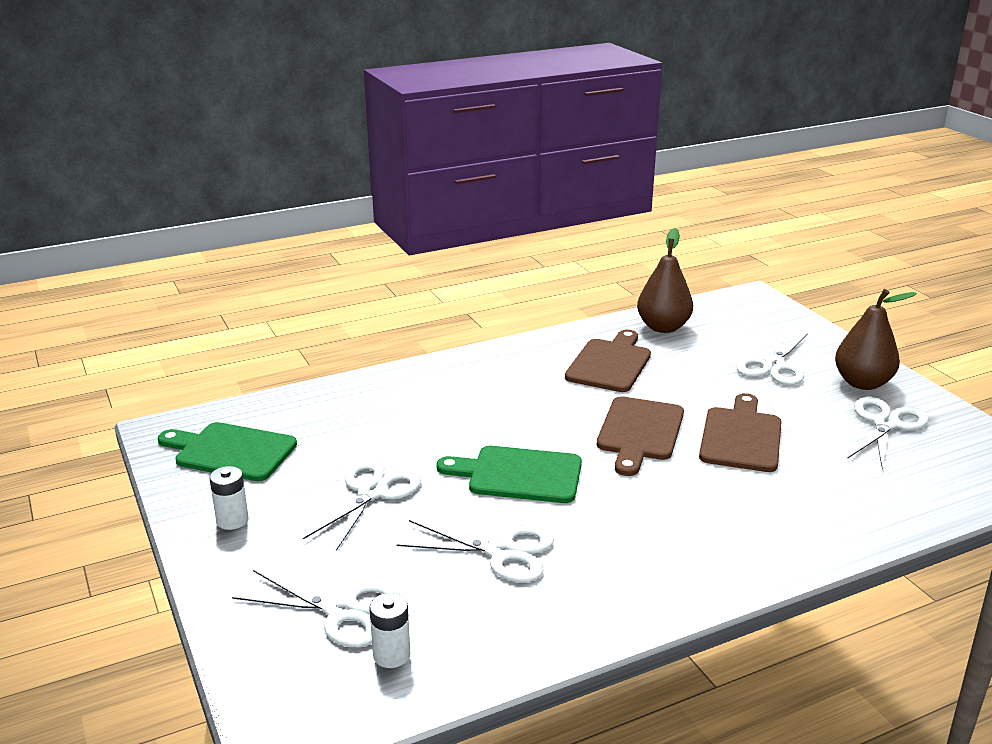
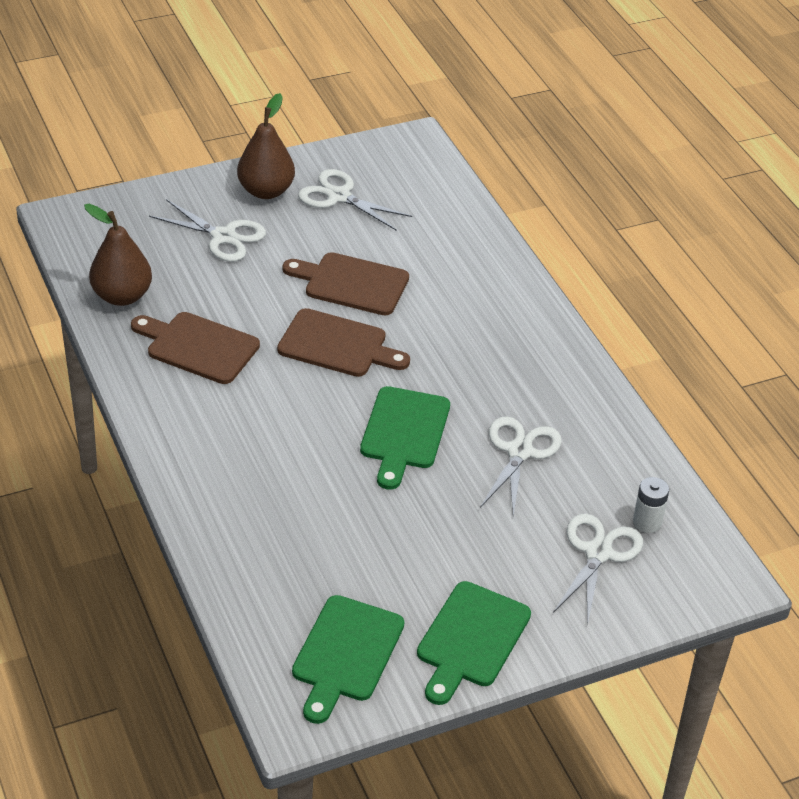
camera: 90 degrees left, 15 degrees up
white battery [209,466,248,530] -> green cutting board [417,581,531,705]
white scissors [303,460,421,551] -> none

